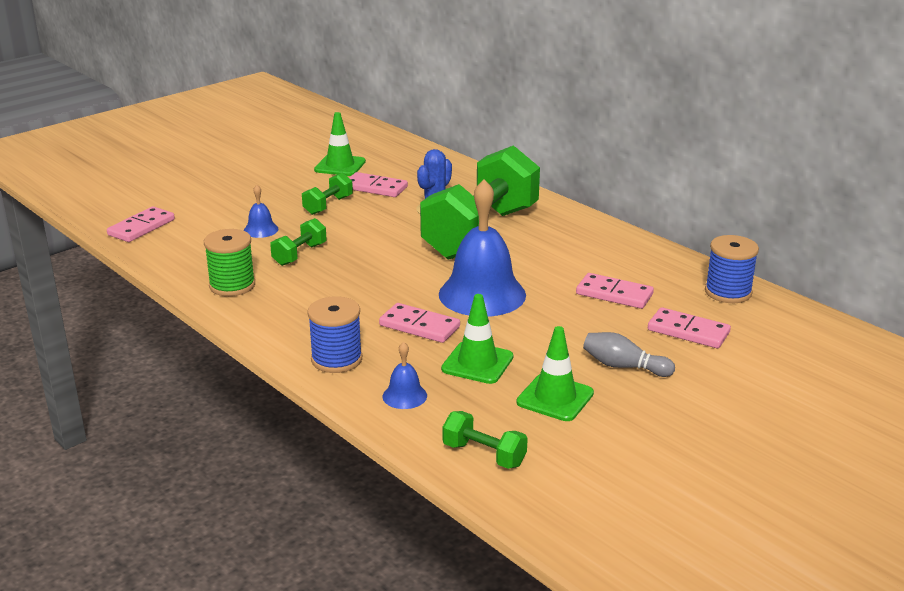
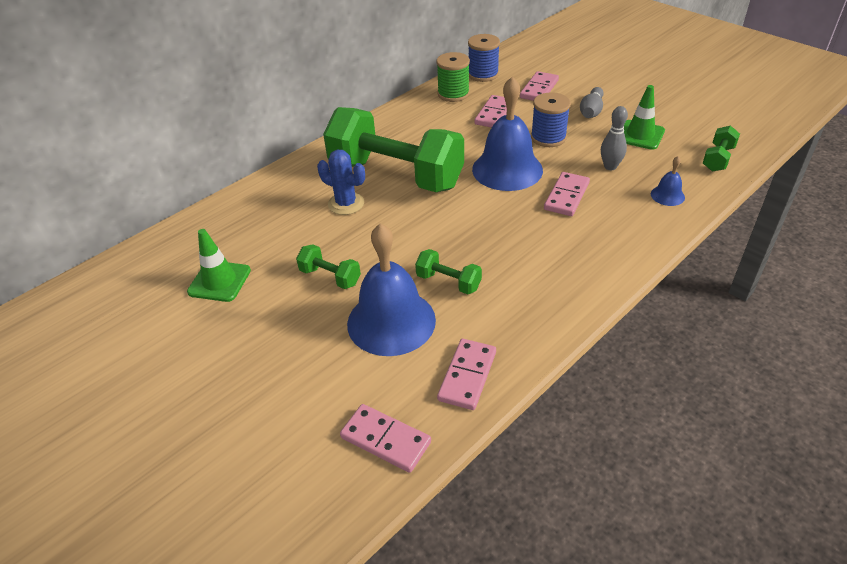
camera: 90 degrees left, 15 degrees up
green spool [204,229,255,296] -> green spool moved to [436,52,470,102]
blue bell [244,185,278,238] -> blue bell [347,223,436,356], size x2.27
blue spool [307,296,362,373] -> blue spool moved to [531,92,571,147]
pink domino [349,172,408,197] -> pink domino moved to [437,339,496,410]
green traffic cone [441,294,513,384] -> grey bowling pin [601,106,628,170]

